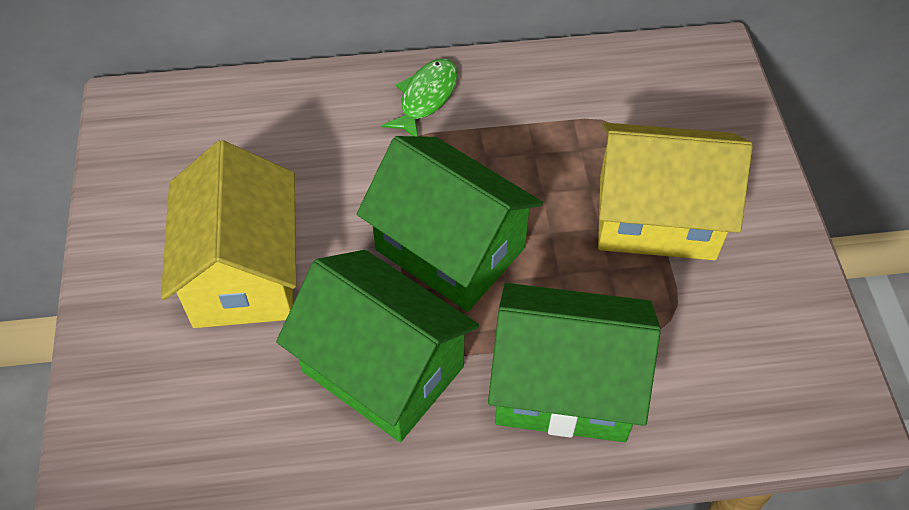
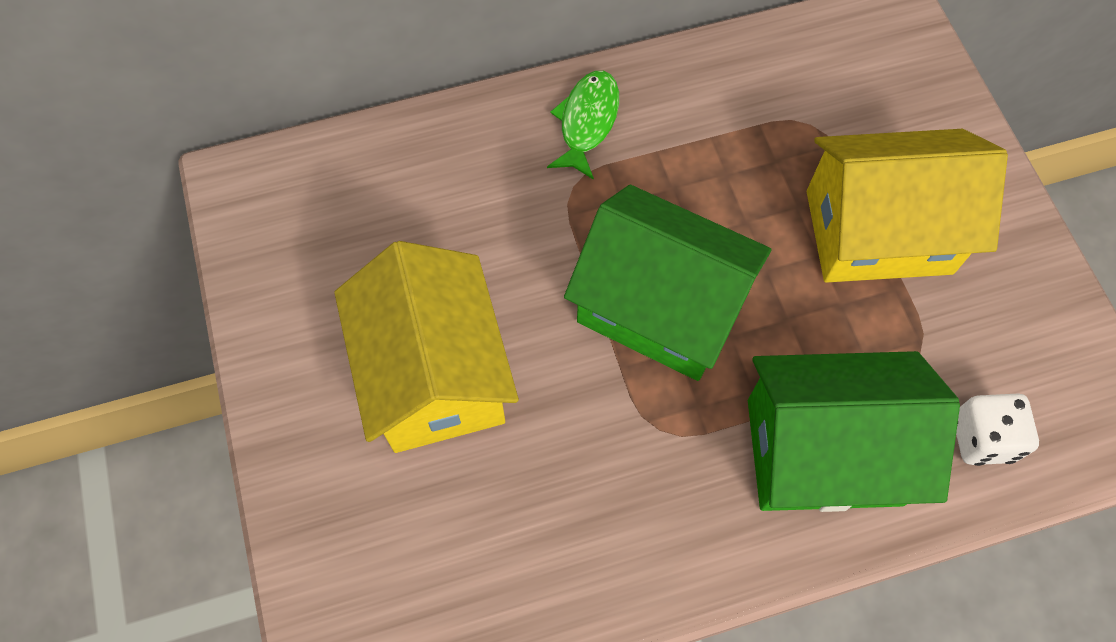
camera: 10 degrees left, 10 degrees up
green house [276,250,479,442] -> none
none -> white dice [956,393,1039,466]

